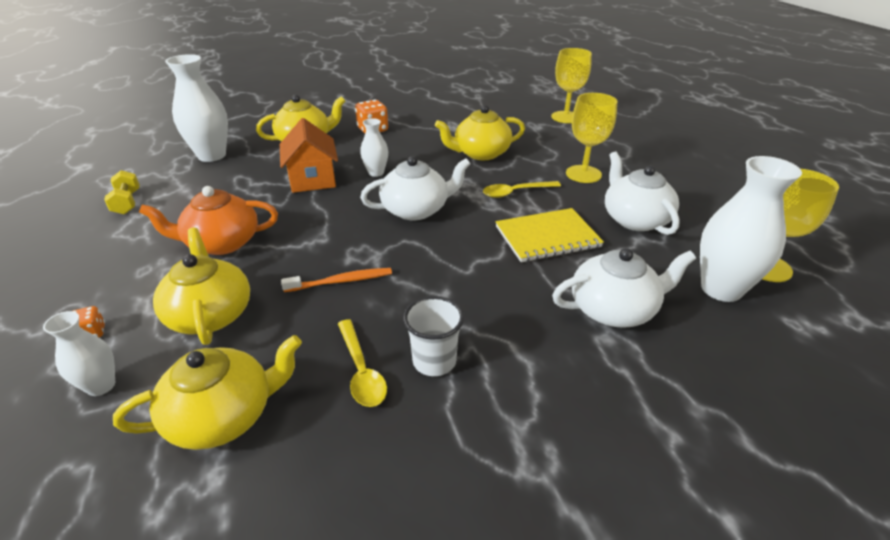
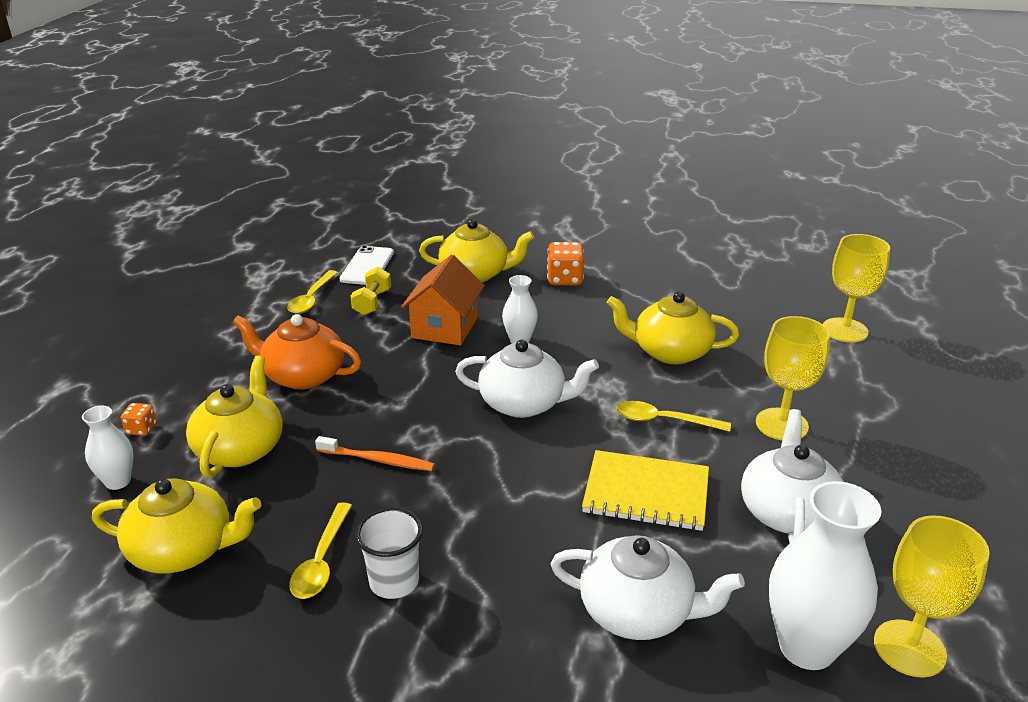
camera: 30 degrees right, 5 degrees down
yellow dumbbell [104,170,140,215] -> yellow dumbbell moved to [351,267,391,315]
white vase [165,54,228,162] -> white phone [340,245,394,285]
none -> yellow spoon [287,270,338,314]

